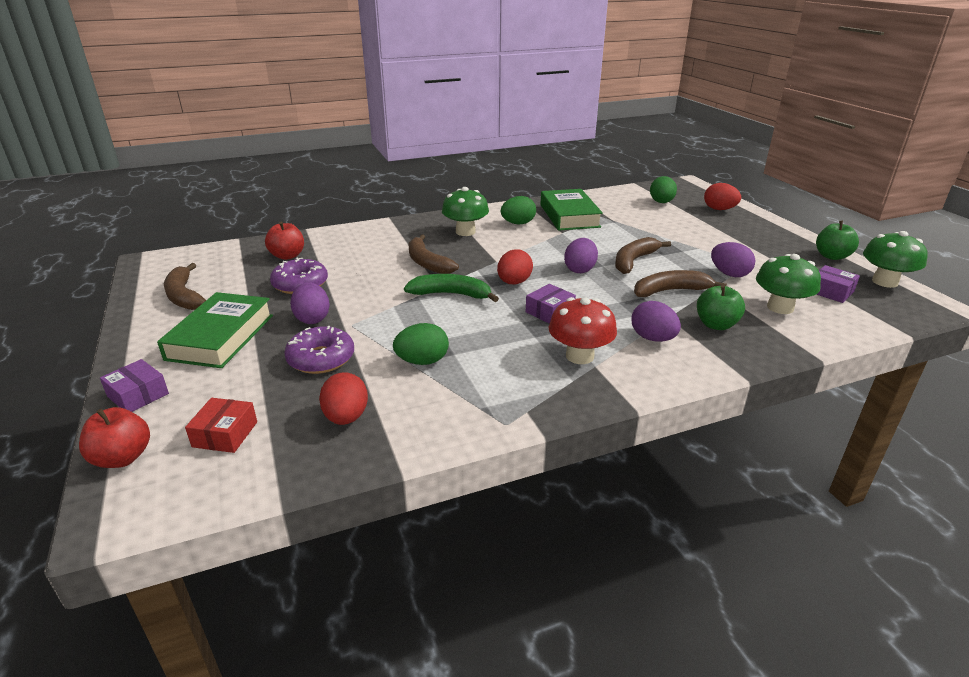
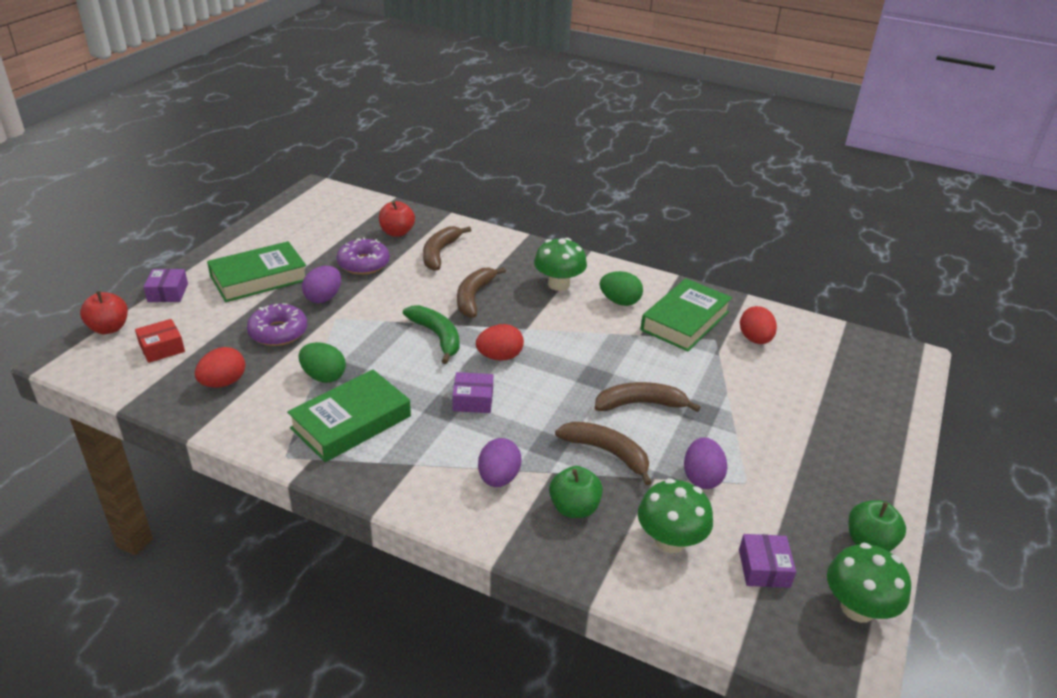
camera: 45 degrees right, 5 degrees up
brown banana [164,263,206,310] -> brown banana moved to [423,226,471,271]
red mushroom [549,297,617,364] -> none
purple egg [564,238,598,273] -> none
green egg [650,176,677,203] -> none
red egg [704,183,741,210] -> red egg moved to [740,306,777,344]
none -> green book [287,370,411,462]

